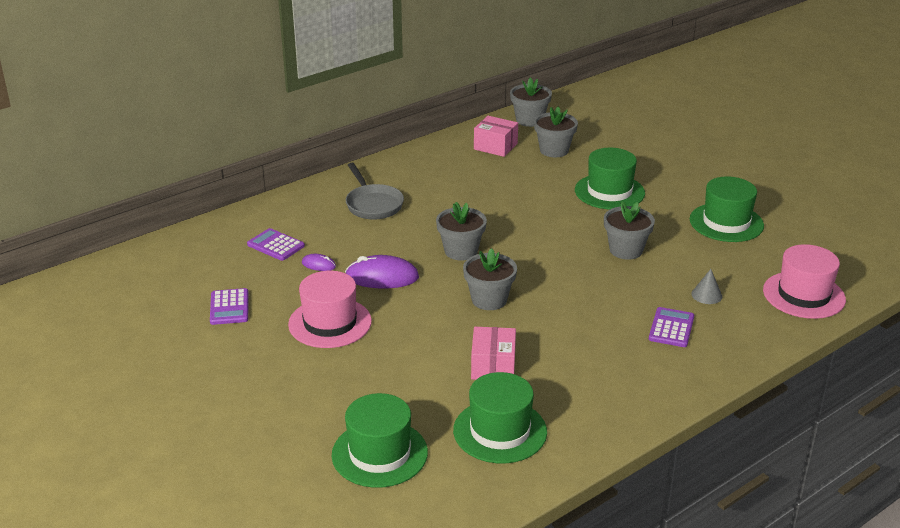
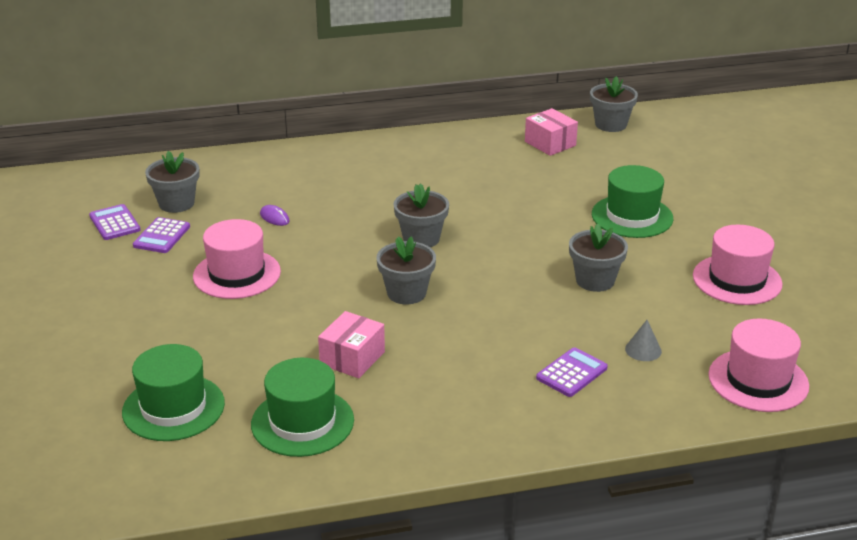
camera: 25 degrees right, 0 degrees up
purple calculator [247,228,305,261] -> purple calculator moved to [89,204,140,240]
purple mouse [345,255,419,288] -> none
grey pan [346,163,404,220] -> none
grey flower pot [534,107,578,157] -> grey flower pot moved to [145,151,200,213]
green hat [690,176,764,242] -> pink hat [693,225,783,305]

